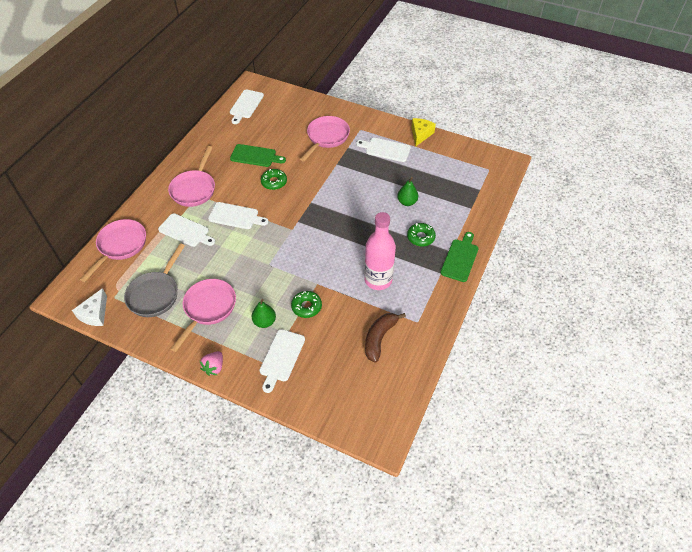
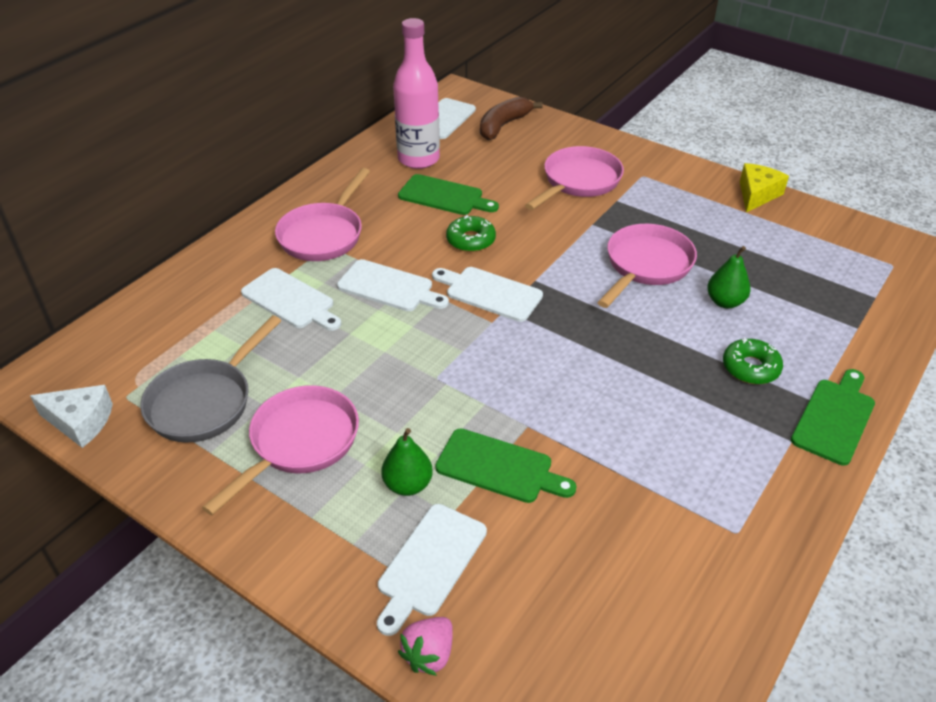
camera: 10 degrees right, 10 degrees down
white cheese [72,288,107,326] -> white cheese turned 105 degrees counterclockwise [30,385,113,448]
pink pan [80,219,146,282] -> pink pan moved to [597,224,697,308]
pink strawberry [200,351,223,376] -> pink strawberry moved to [398,617,453,676]
green donut [291,291,322,318] -> green cutting board [435,428,576,503]
white cutting board [356,138,411,162] -> white cutting board moved to [432,267,543,322]
pink bottle [364,212,396,290] -> pink bottle moved to [393,18,440,169]
brown banana [365,313,406,363] -> brown banana moved to [480,97,543,140]

